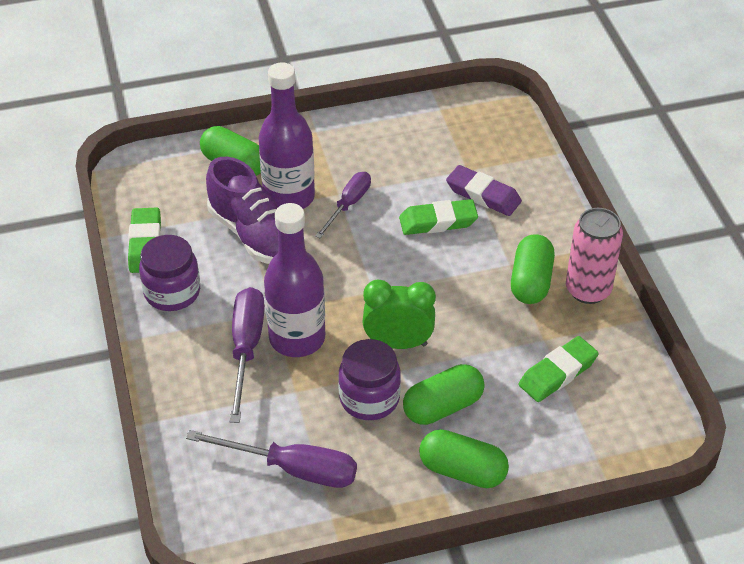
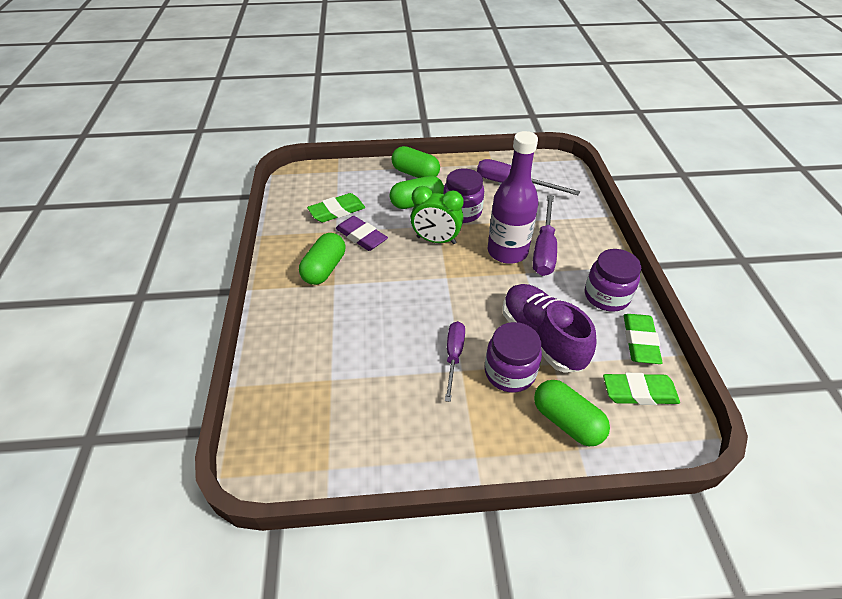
camera: 170 degrees left, 0 degrees up
purple bottle [259,62,315,209] -> purple jar [485,322,542,393]
purple screwdriver [315,172,371,238] -> purple screwdriver turned 150 degrees clockwise [445,321,465,402]
green eraser [399,199,478,235] -> green eraser moved to [603,373,680,405]
purple eraser [446,165,522,216] -> purple eraser moved to [336,216,388,251]
pink can [566,208,623,304] -> none

